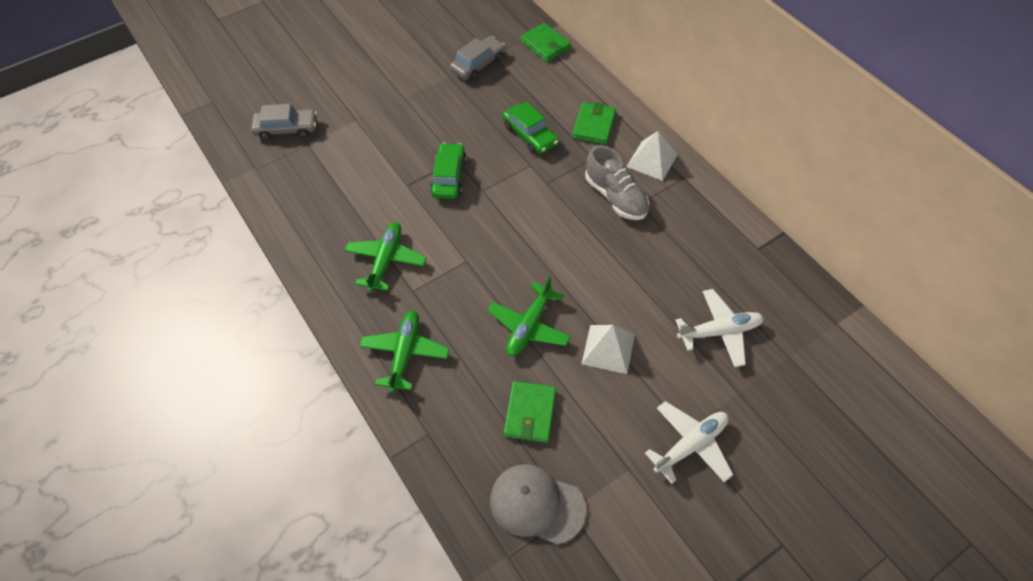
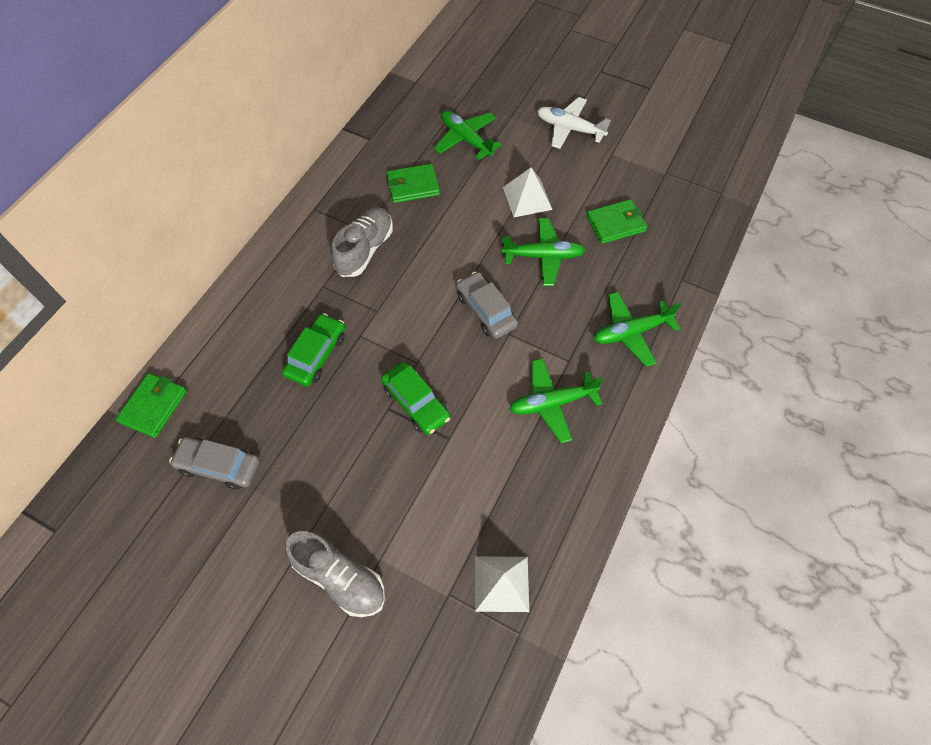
camera: 120 degrees left, 5 degrees up
grey car [251,104,317,140] -> grey car moved to [456,272,518,339]
green car [430,143,467,199] -> green car turned 105 degrees counterclockwise [381,362,450,435]
grey cap [490,464,586,545] -> none
green wallet [572,102,616,144] -> green wallet moved to [386,164,440,203]
white pyramid [626,131,678,181] -> white pyramid moved to [475,556,529,612]
white plane [676,289,764,367] -> green plane [434,111,502,160]
none -> grey shoe [285,531,385,617]

